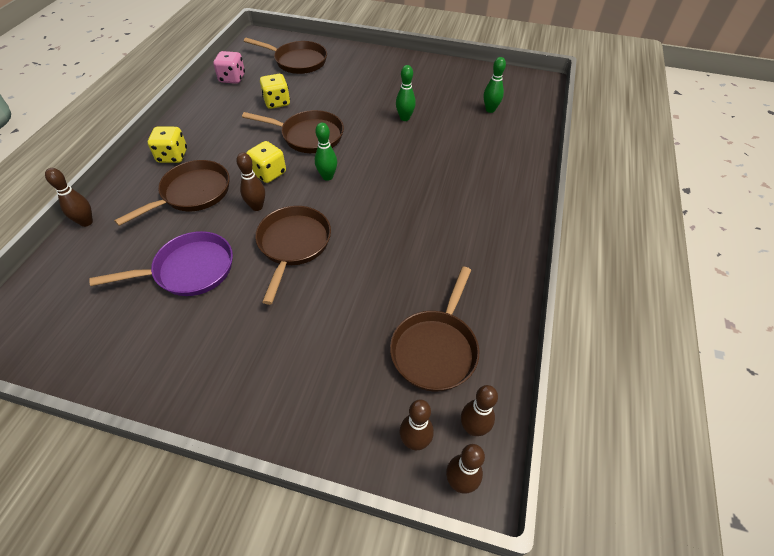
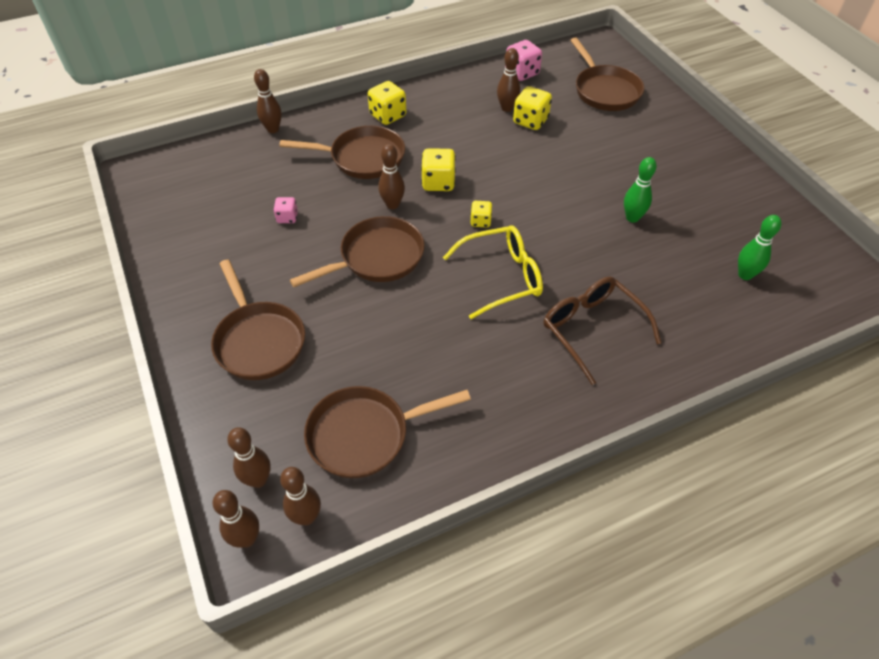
camera: 50 degrees right, 0 degrees up
purple pan [89,231,233,296] -> pink dice [273,197,298,223]
brown pan [242,110,344,153] -> brown pan moved to [211,260,305,380]
green bowling pin [315,123,337,181] -> yellow dice [470,201,492,228]
none -> yellow glasses [443,225,543,319]
none -> brown bowling pin [497,48,520,112]
none -> brown glasses [544,277,661,385]

